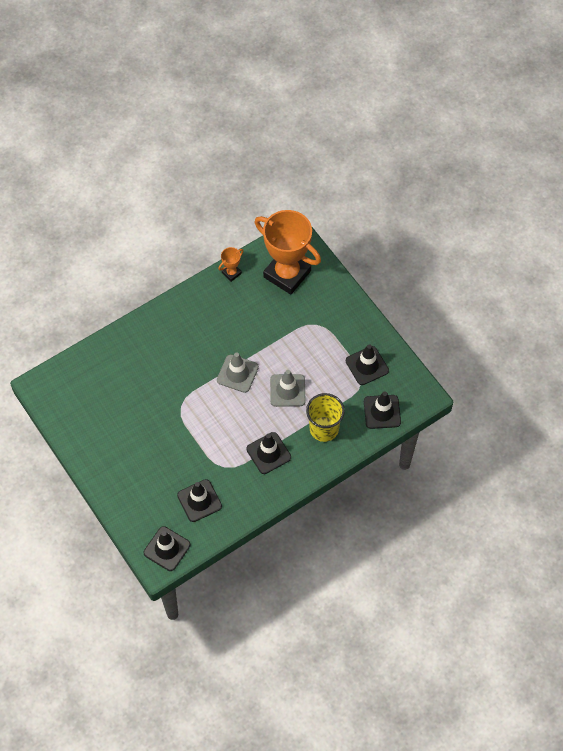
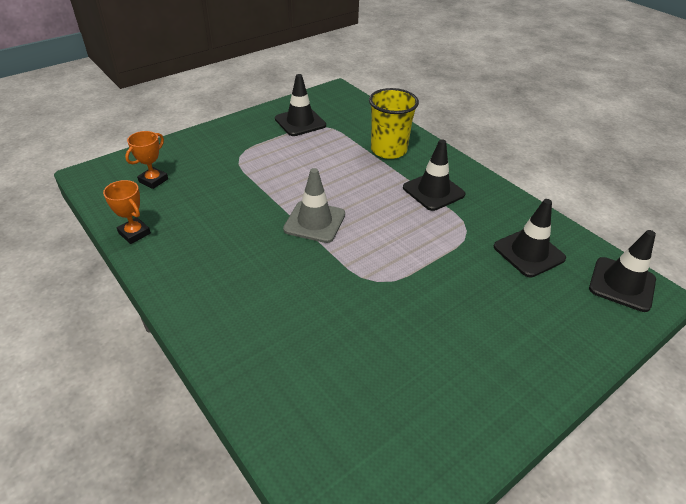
camera: 95 degrees left, 20 degrees down
orange trophy [254,210,321,295] -> orange trophy [125,131,168,189], size x0.42
grey traffic cone [270,370,305,407] -> none
black traffic cone [364,391,401,429] -> none

